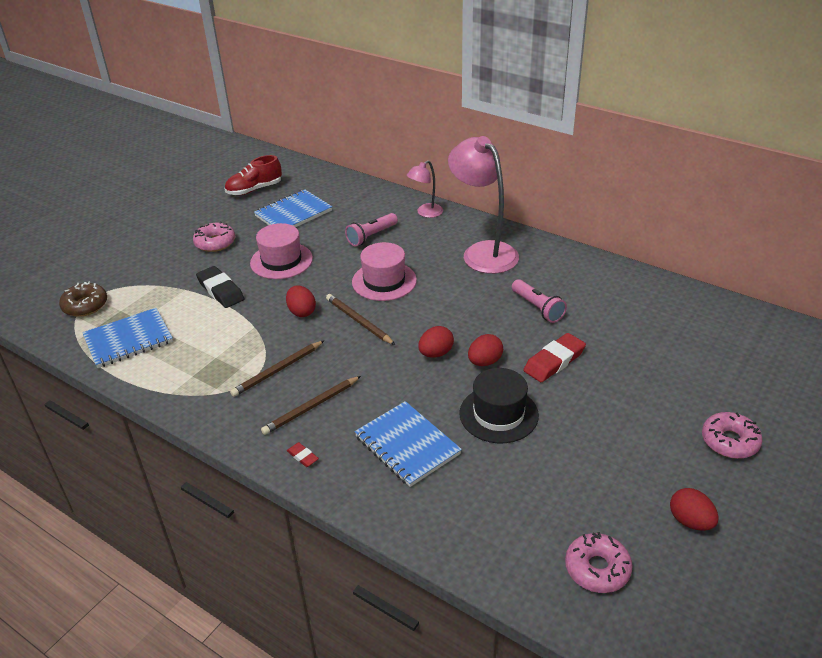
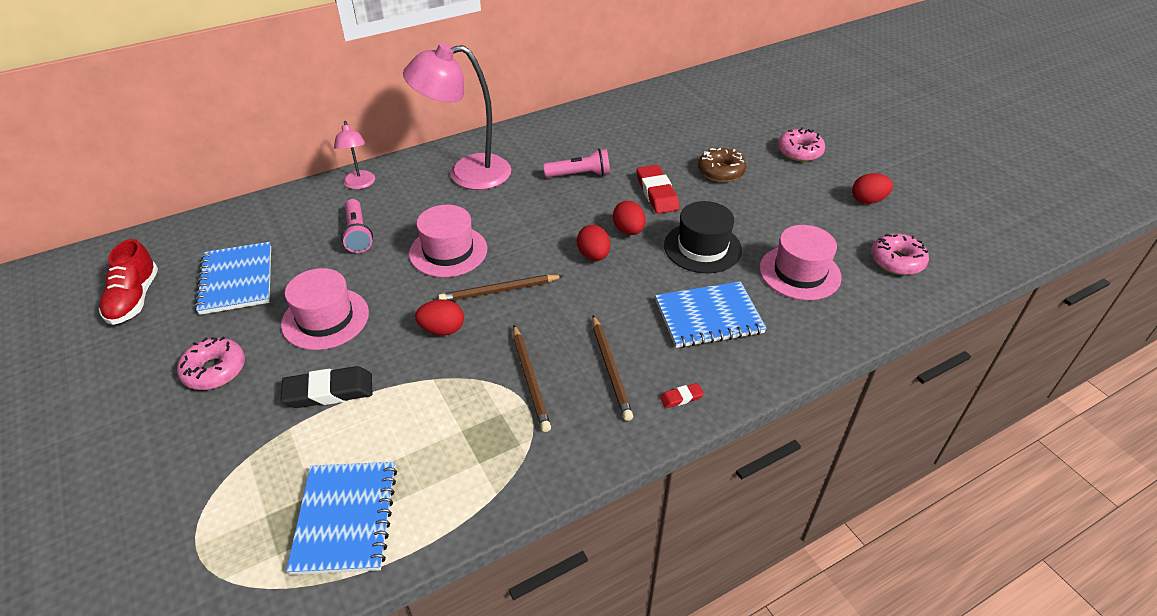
camera: 65 degrees left, 5 degrees up
brown donut [59,281,107,317] -> brown donut moved to [698,148,746,182]
none -> pink hat [760,225,842,300]

